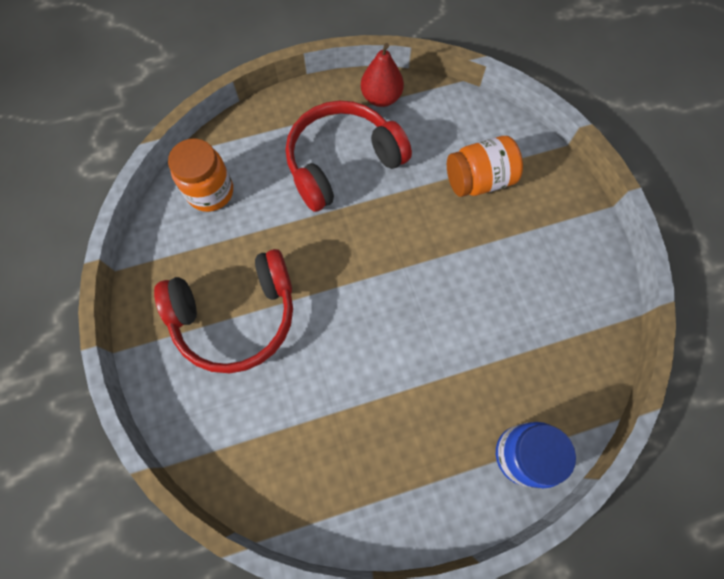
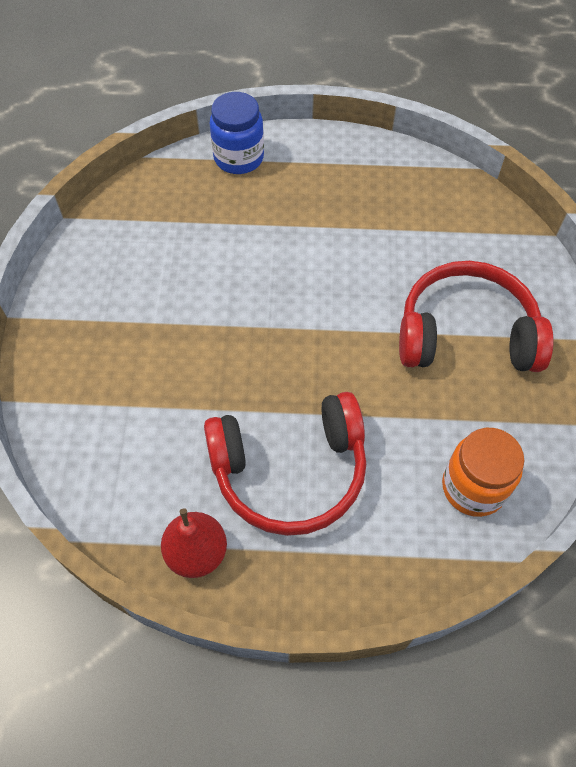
camera: 160 degrees left, 10 degrees down
orange jar [447,136,523,197] -> none

